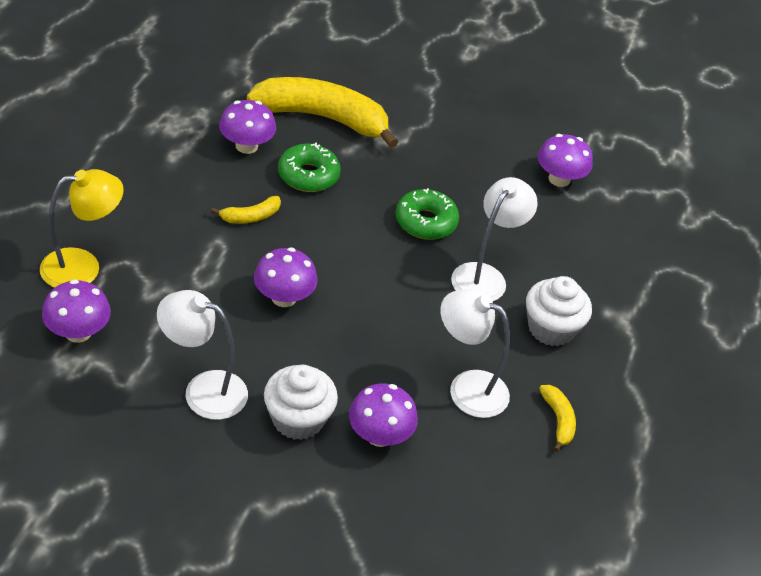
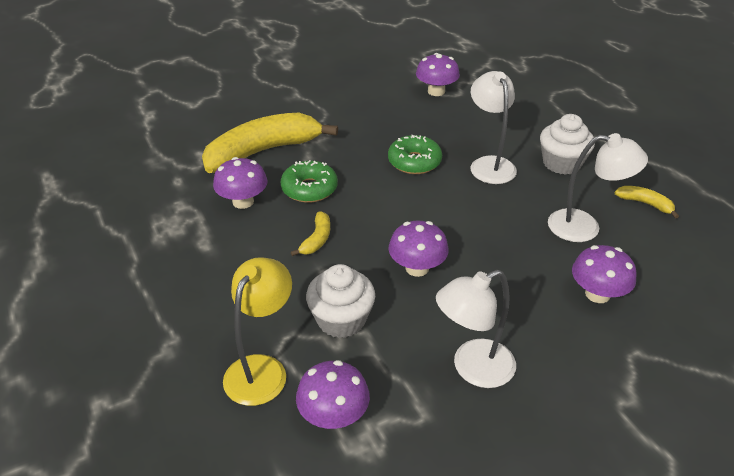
camera: 40 degrees left, 5 degrees down
white cupcake [264,365,338,440] -> white cupcake moved to [306,264,375,338]
white lamp [440,289,510,418] -> white lamp turned 150 degrees counterclockwise [548,133,648,242]

